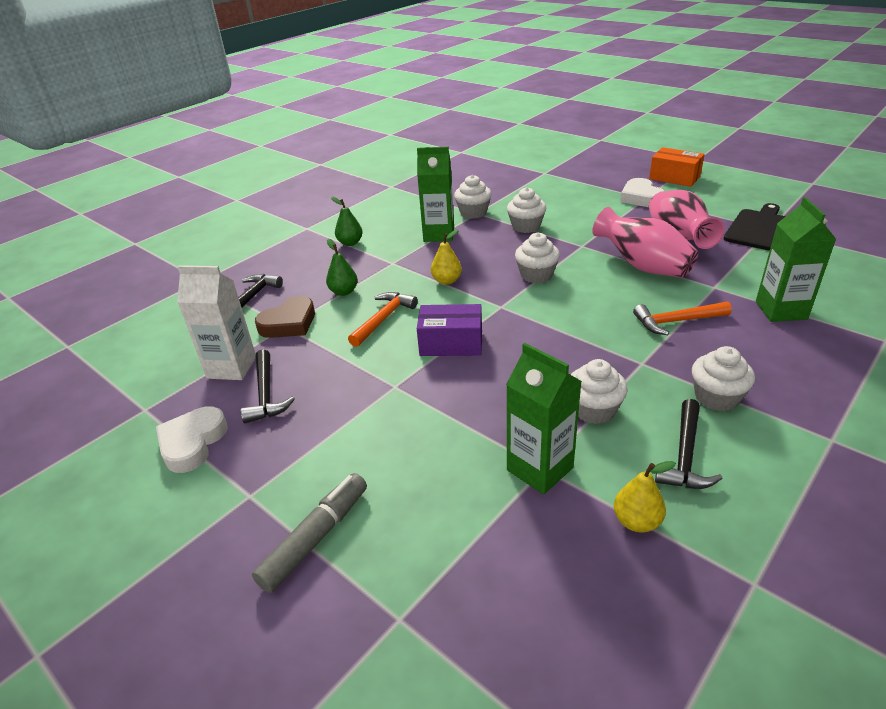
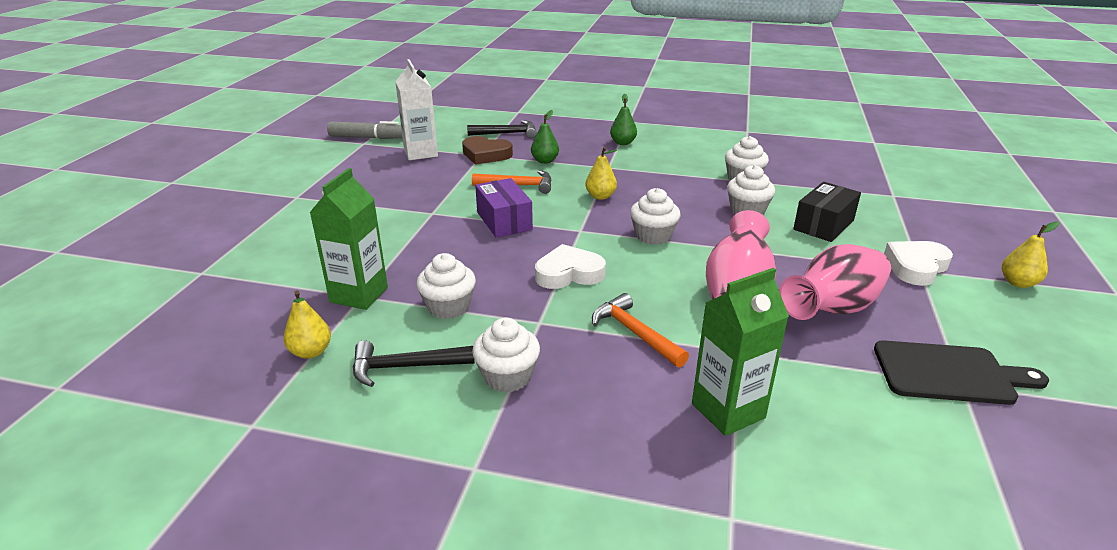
camera: 60 degrees right, 5 degrees down
white heart [156,406,228,473] -> white heart moved to [535,244,606,289]
black hammer [241,349,295,424] -> none
grey marker [252,473,367,593] -> grey marker moved to [327,121,402,139]
green carton [417,147,454,242] -> none
orange box [649,147,705,187] -> yellow pear [1002,222,1060,288]
none -> black box [793,182,861,242]

